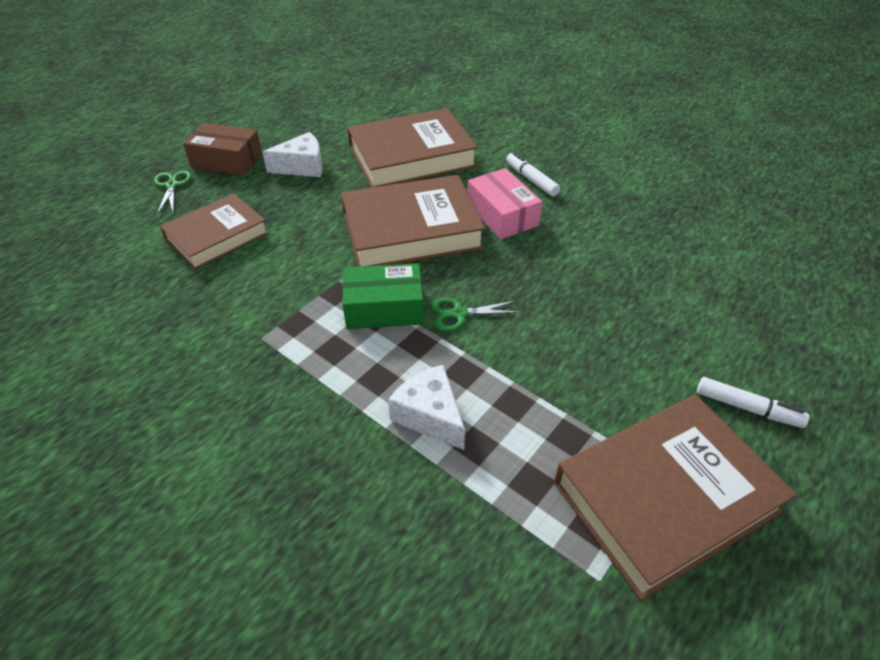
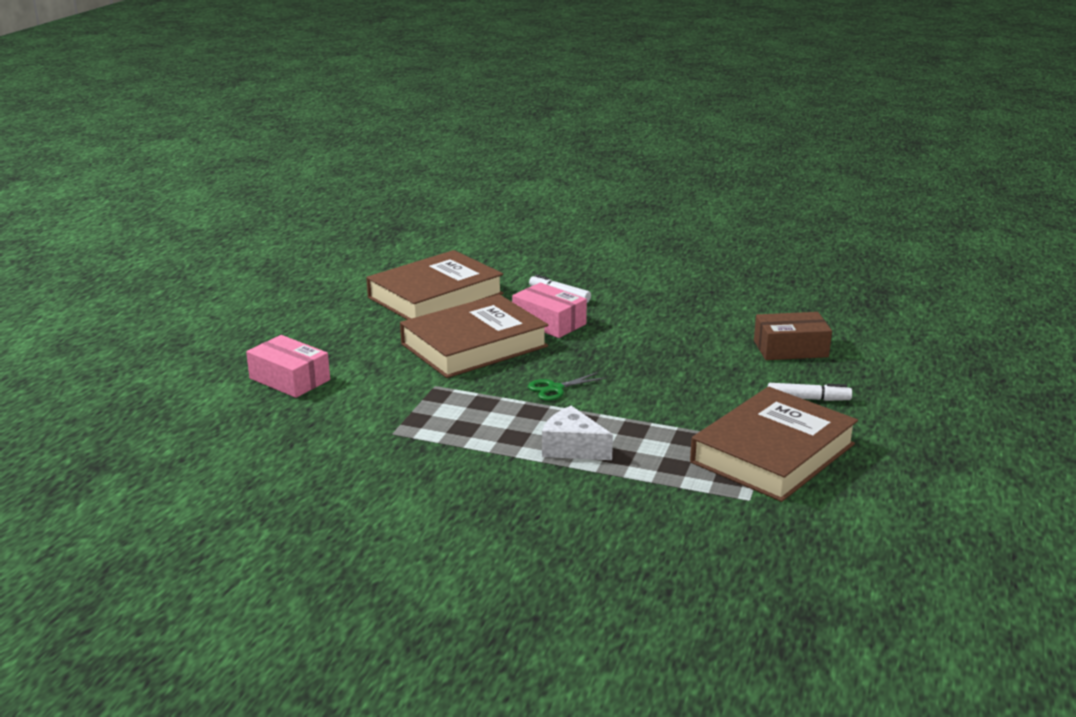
camera: 20 degrees left, 20 degrees down
green scissors [154,171,192,214] -> none
brown book [160,193,269,270] -> pink box [246,335,330,398]
brown box [183,123,262,176] -> brown box moved to [754,312,832,360]
white cheese [262,132,322,177] -> none
green box [342,263,424,329] -> none

